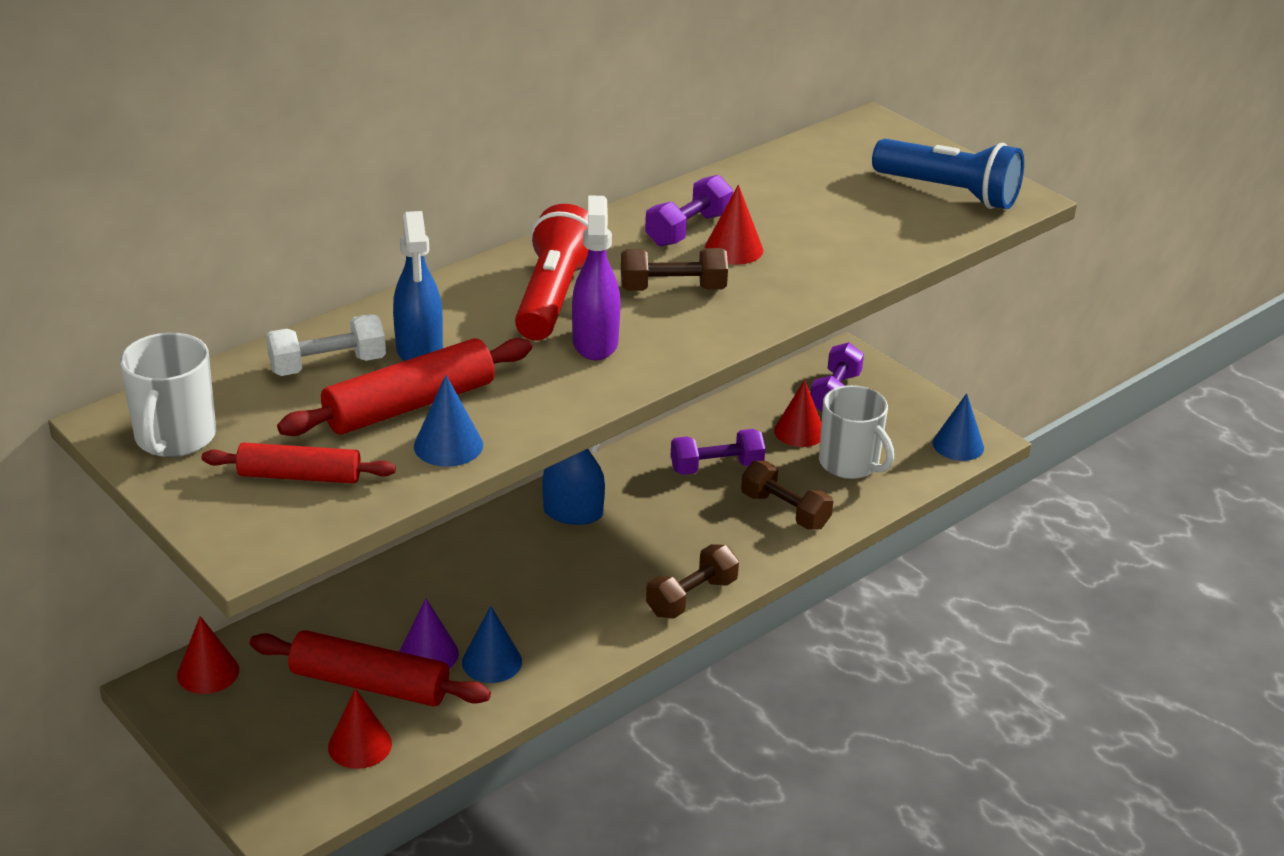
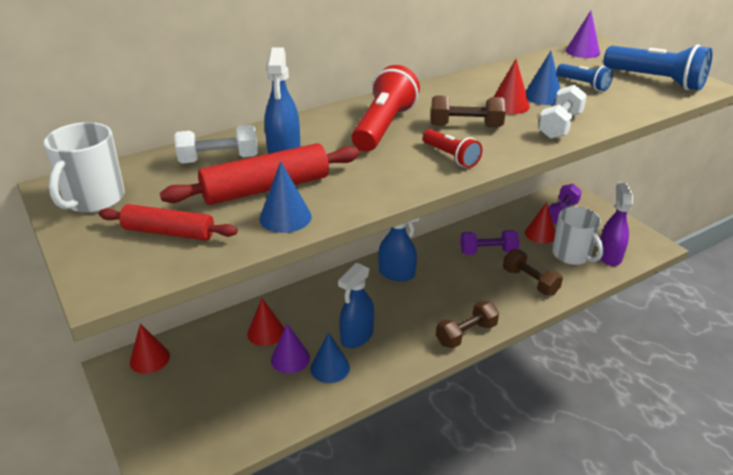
camera: 10 degrees right, 0 degrees up
red rolling pin [250,630,491,707] -> none
red cone [328,688,392,769] -> red cone moved to [247,298,284,346]
purple spray bottle [572,196,621,360] -> purple spray bottle moved to [601,183,633,266]
purple dumbbell [645,175,733,247] -> none
blue cone [933,393,984,461] -> blue cone moved to [526,51,561,105]
none -> blue spray bottle [338,262,374,348]
none -> red flashlight [423,129,482,168]
none -> white dumbbell [538,85,587,139]
none -> blue flashlight [556,64,613,91]
none -> purple cone [566,11,600,58]

